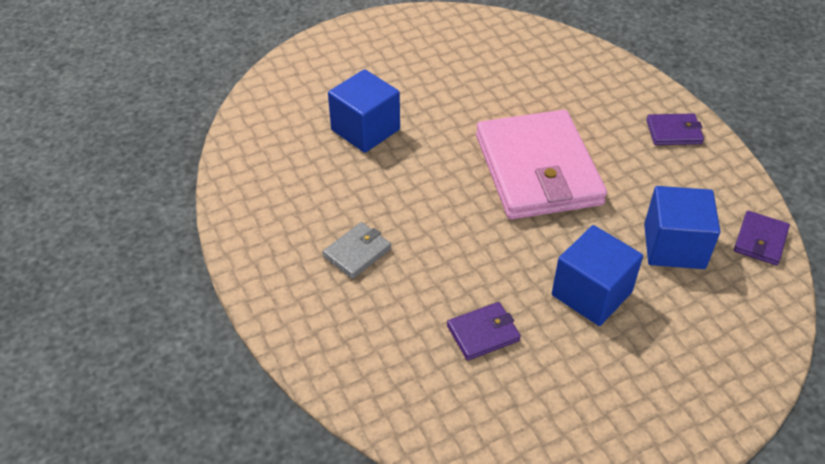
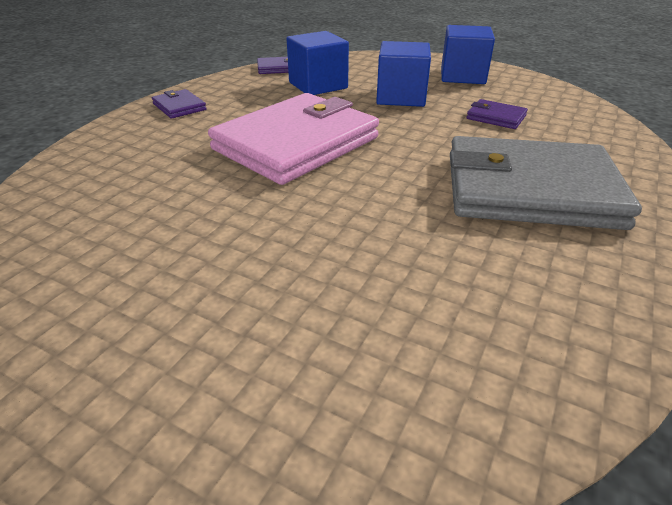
camera: 125 degrees left, 10 degrees down
grey wallet [322,222,391,279] -> grey wallet [450,136,642,230], size x2.44
blue cube [328,69,400,153] -> blue cube moved to [441,25,495,84]

